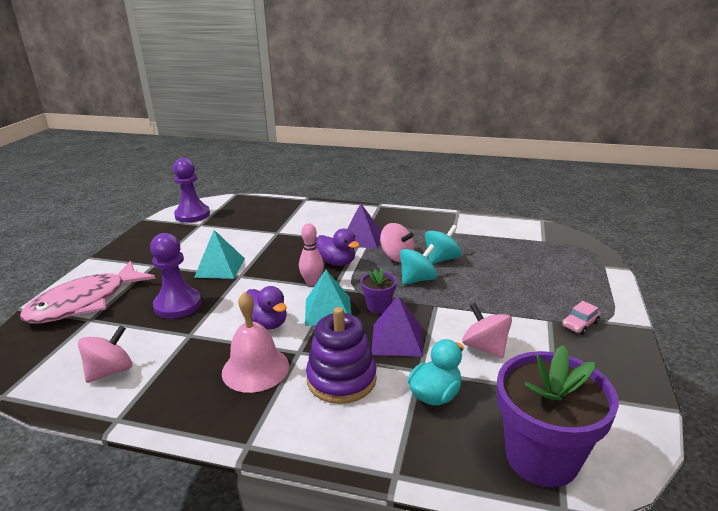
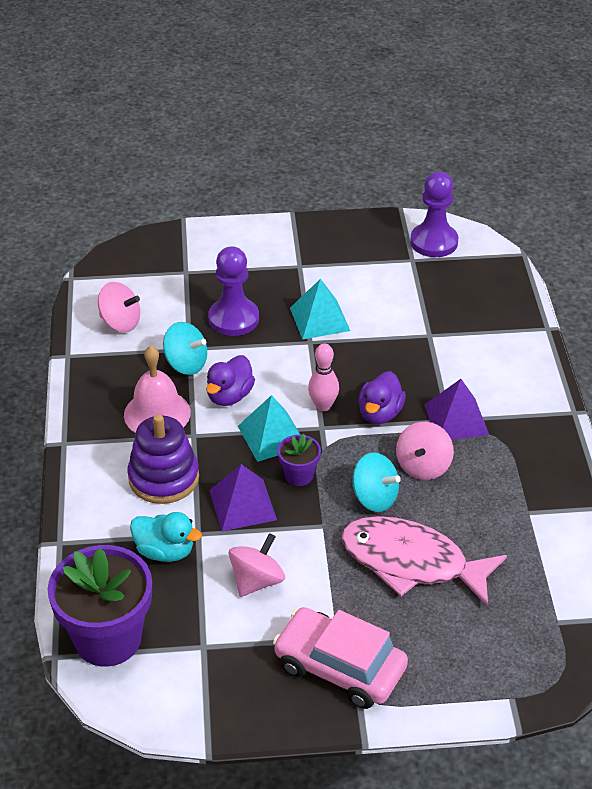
camera: 70 degrees right, 15 degrees up
pink fish [20,261,155,324] -> pink fish moved to [341,516,507,607]
turquoise spinning top [425,225,462,264] -> turquoise spinning top moved to [163,322,207,375]
pink car [562,301,601,335] -> pink car [273,607,408,709], size x2.32

